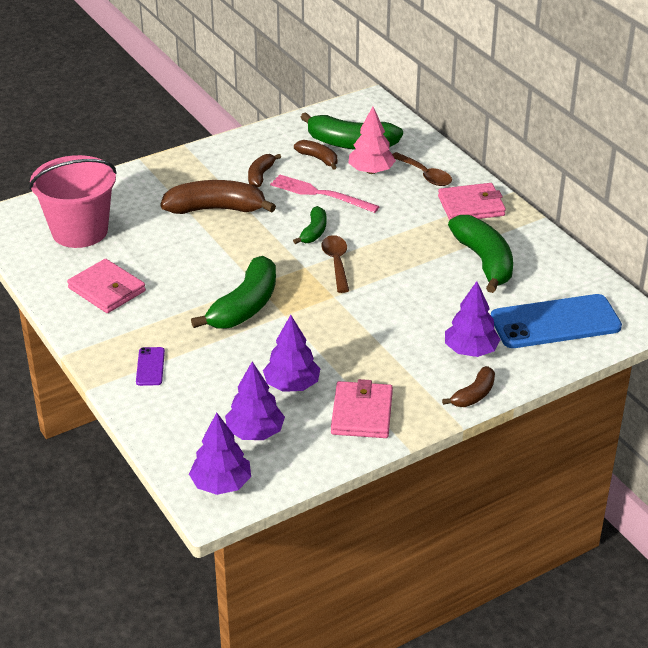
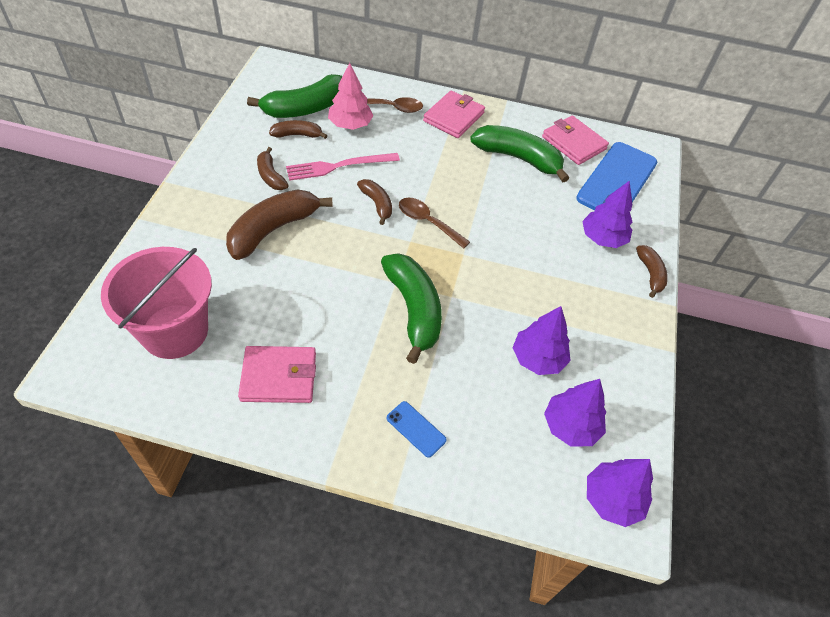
camera: 50 degrees left, 15 degrees up
purple phone [136,347,165,386] -> blue phone [387,401,447,458]
green banana [293,206,326,244] -> brown banana [357,179,392,225]
pink wallet [331,379,393,438] -> pink wallet moved to [542,116,609,165]

